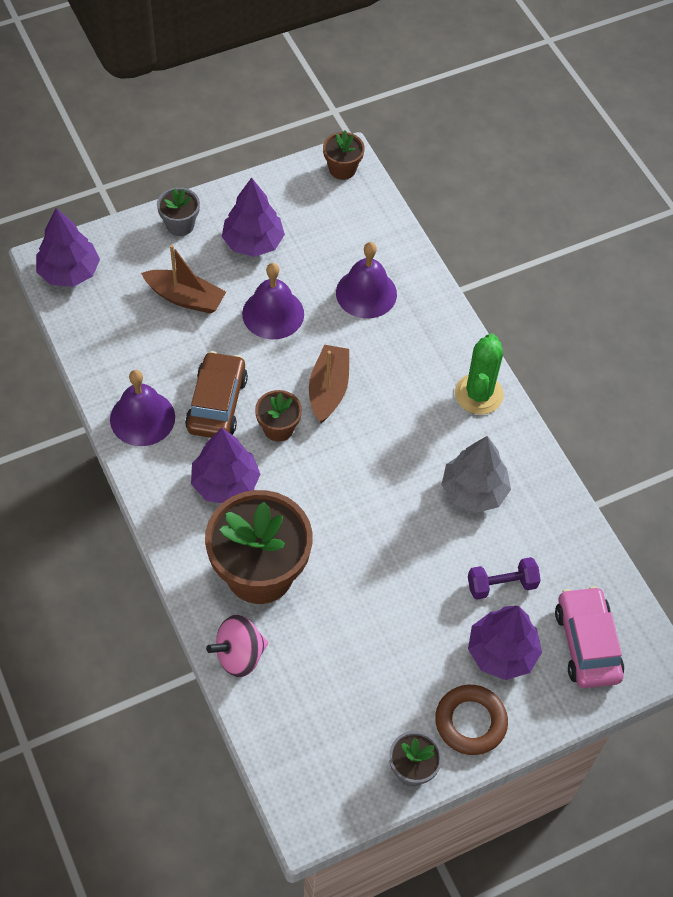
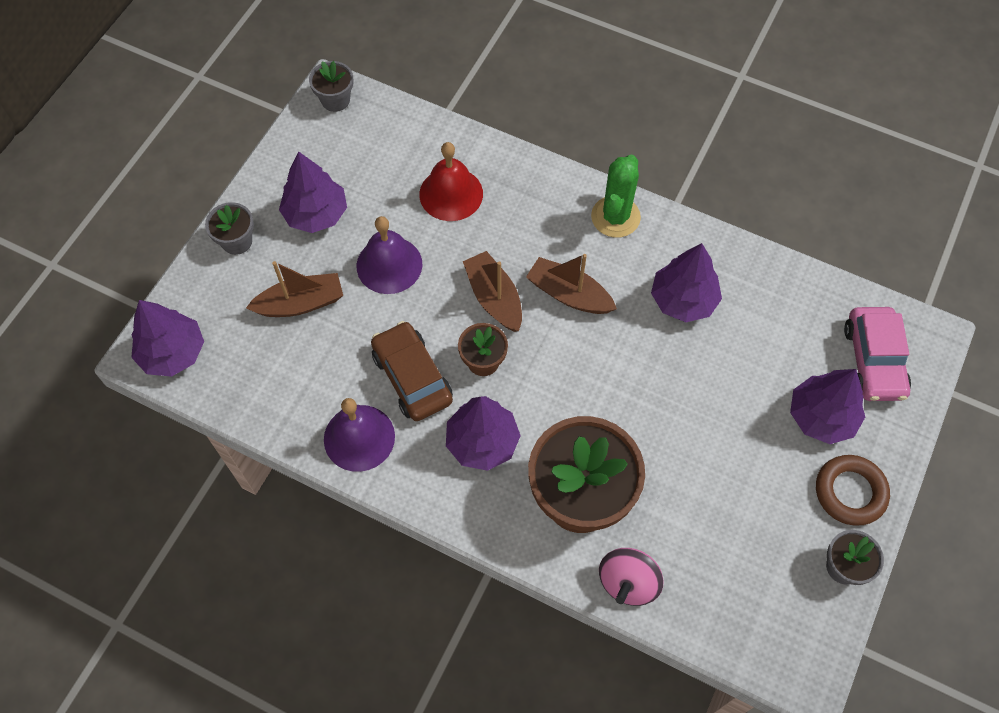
camera: 35 degrees left, 5 degrees up
brown flower pot [323,131,365,180] -> grey flower pot [309,61,353,112]
purple bell [336,242,397,318] -> red bell [419,142,483,221]
grey tree [441,436,511,513] -> purple tree [651,243,722,322]
green cactus [455,333,504,415] -> green cactus turned 45 degrees clockwise [591,155,641,238]
purple dumbbell [468,557,541,600] -> none
pink car [555,586,624,688] -> pink car turned 135 degrees counterclockwise [844,307,911,401]
none -> brown boat [526,254,617,314]

